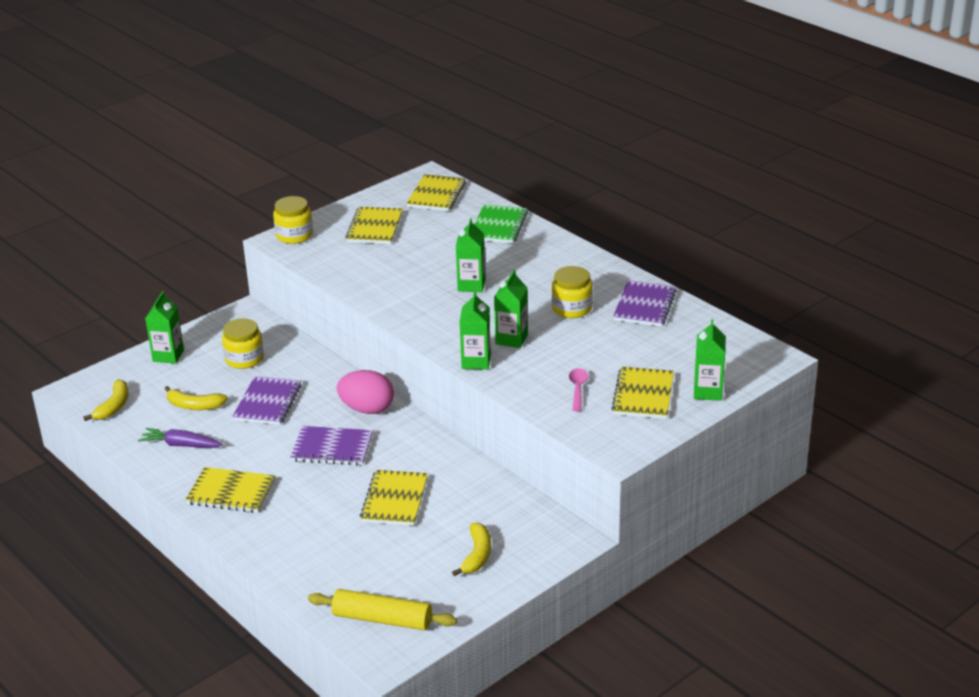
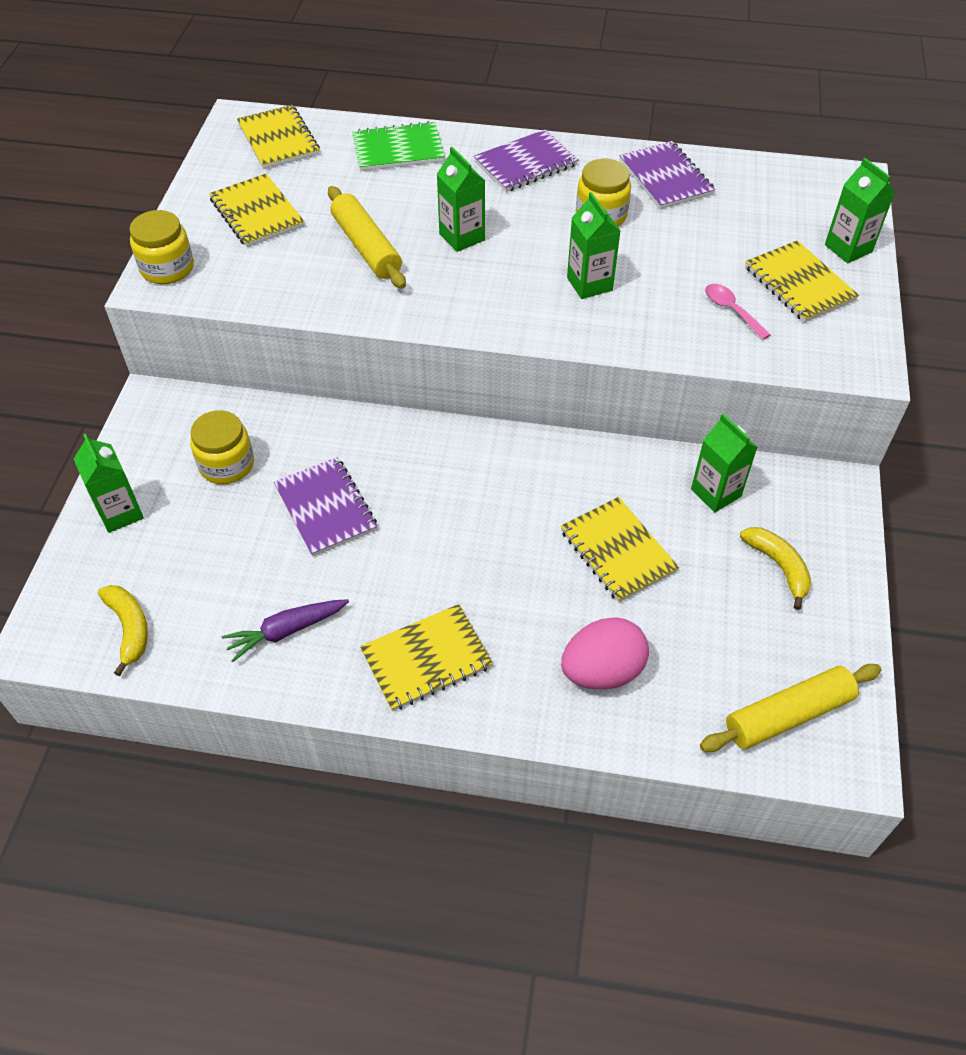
camera: 40 degrees left, 20 degrees up
yellow banana [165,386,228,410] -> none
purple notebook [290,426,373,465] -> purple notebook moved to [474,129,579,192]
pink egg [337,370,394,414] -> pink egg moved to [561,617,649,689]
green carton [460,291,491,370] -> green carton moved to [691,414,757,512]
green notebook [474,204,528,243] -> green notebook turned 75 degrees counterclockwise [352,121,445,171]
none -> yellow rolling pin [328,186,406,289]

